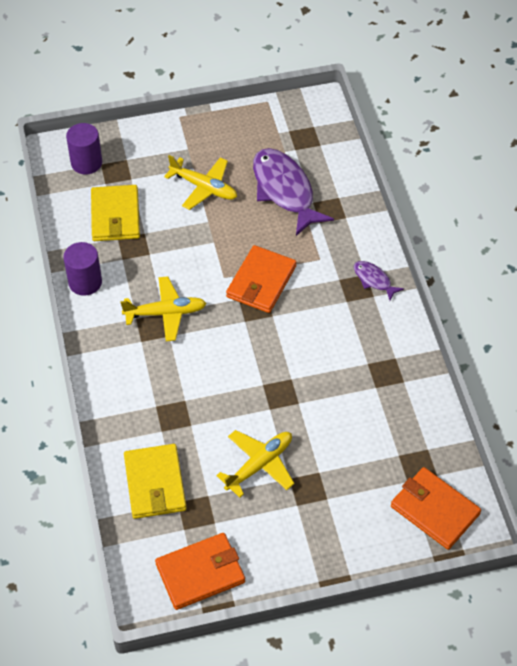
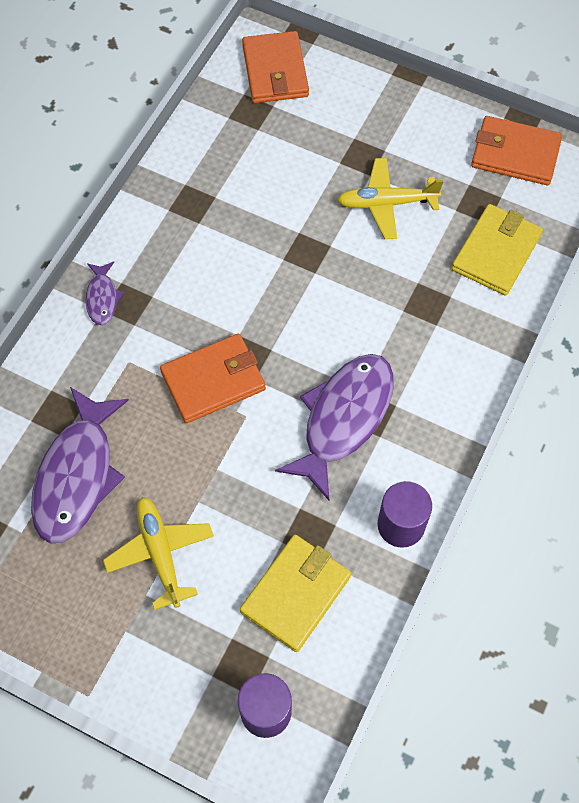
camera: 140 degrees left, 10 degrees up
yellow plane [120,276,207,341] -> purple fish [275,354,394,500]

